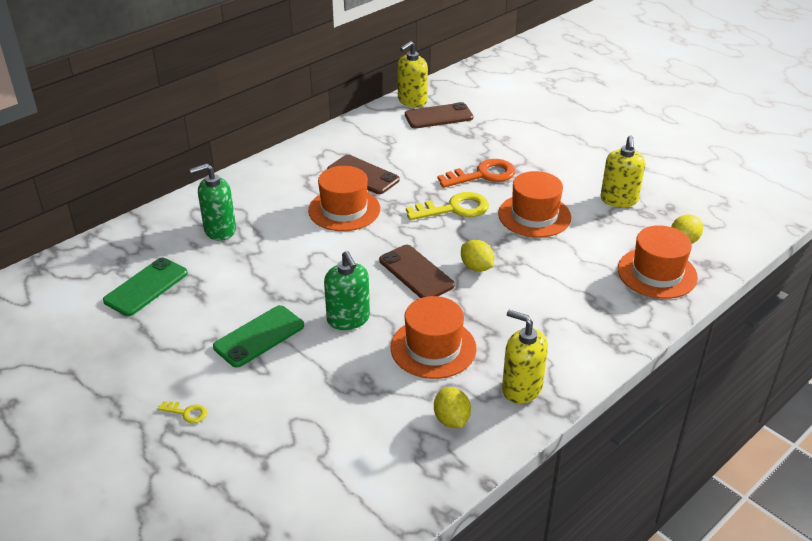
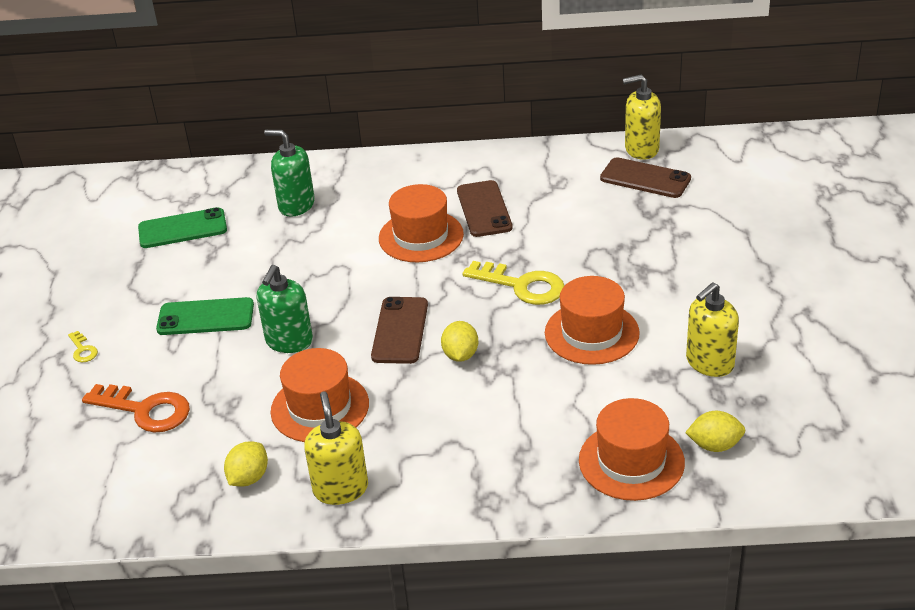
camera: 45 degrees right, 0 degrees up
orange key [437,159,515,188] -> orange key moved to [82,384,190,433]

